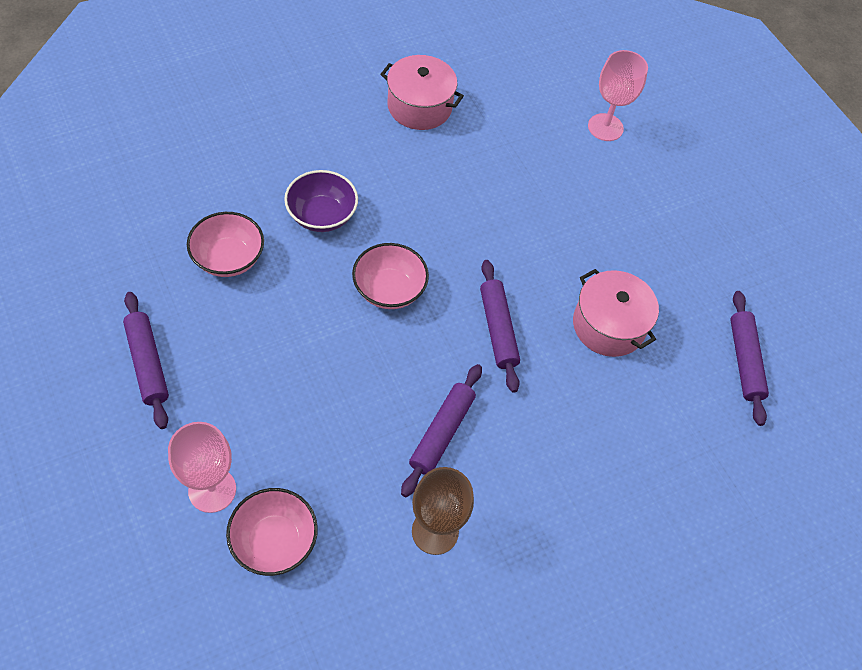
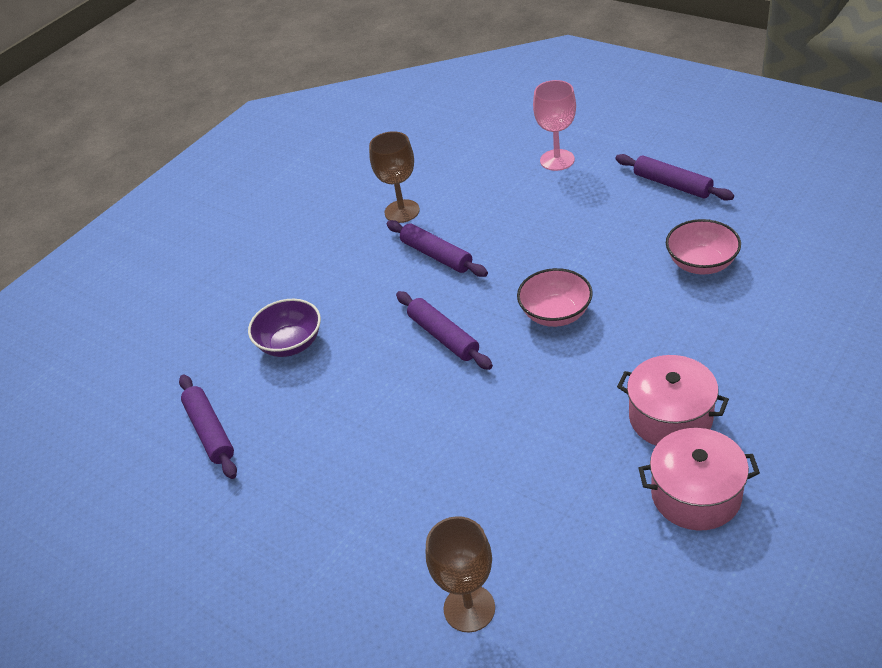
camera: 165 degrees right, 15 degrees down
pink bowl [226,488,318,576] -> none
purple bowl [284,170,358,232] -> purple bowl moved to [248,299,321,357]
purple rolling pin [401,364,482,497] -> purple rolling pin turned 45 degrees counterclockwise [387,220,488,277]
pink pot [573,269,659,357] -> pink pot moved to [617,355,729,445]
pink goblet [588,50,648,141] -> brown goblet [426,516,495,632]

